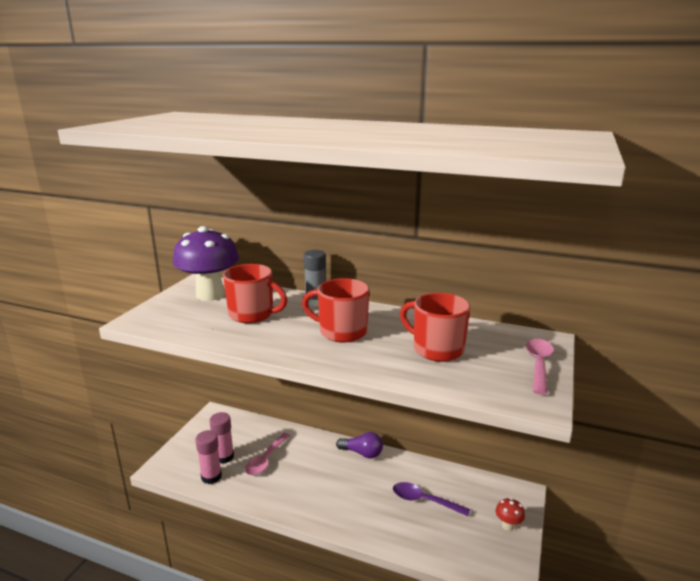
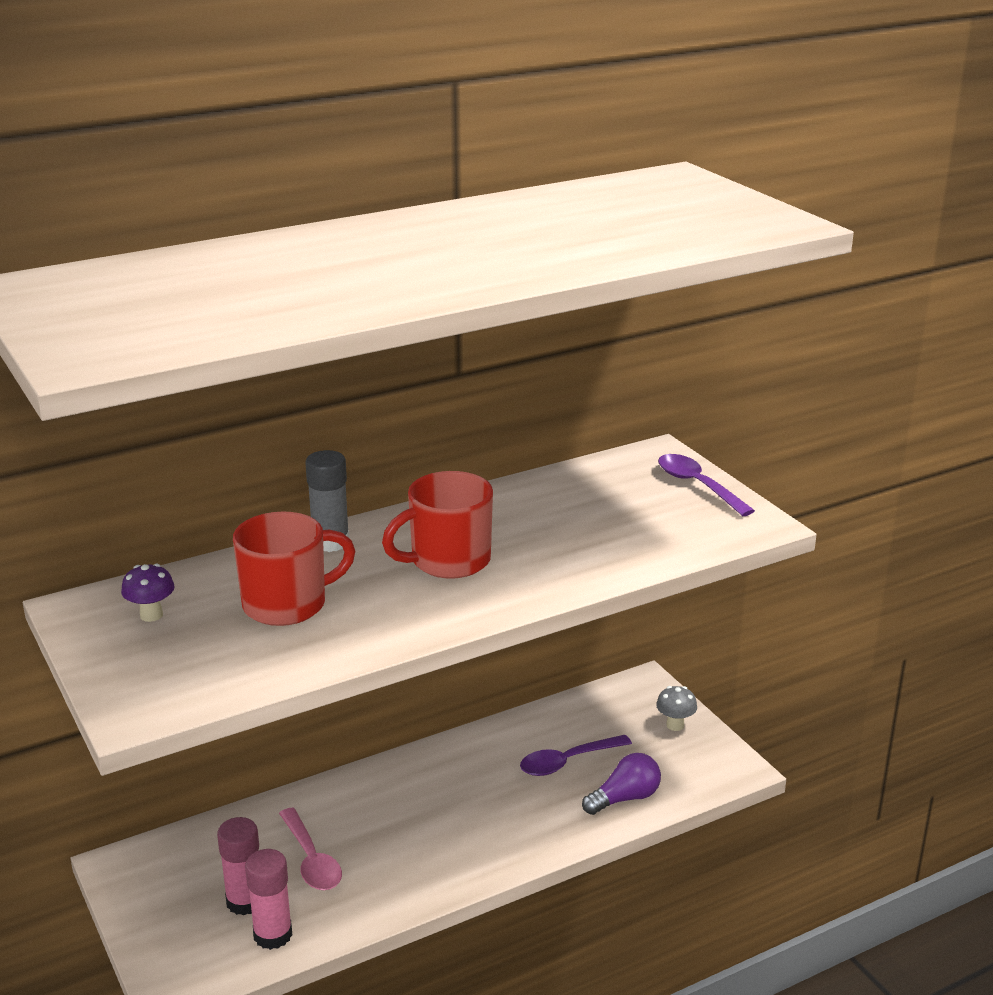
camera: 50 degrees left, 5 degrees up
purple mushroom [173,226,239,301] -> purple mushroom [121,564,175,622], size x0.41
purple light bulb [336,432,383,458] -> purple light bulb moved to [582,753,661,815]
red mug [400,293,470,362] -> none
red mushroom [496,498,525,531] -> grey mushroom [656,686,697,731]
pink spoon [526,339,554,395] -> purple spoon [658,454,755,516]

